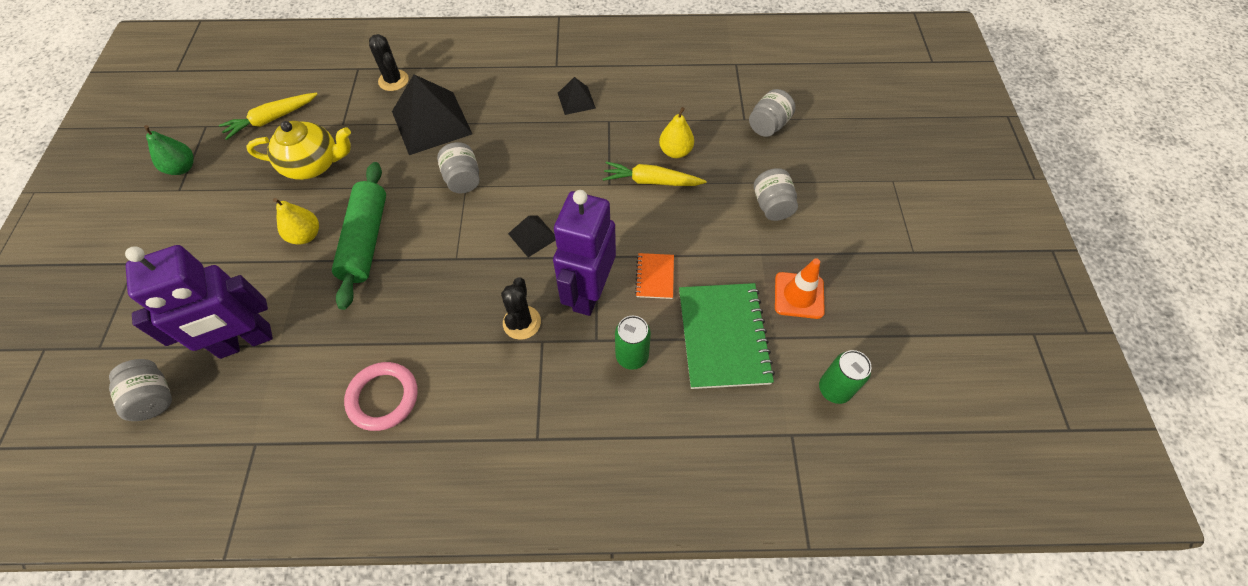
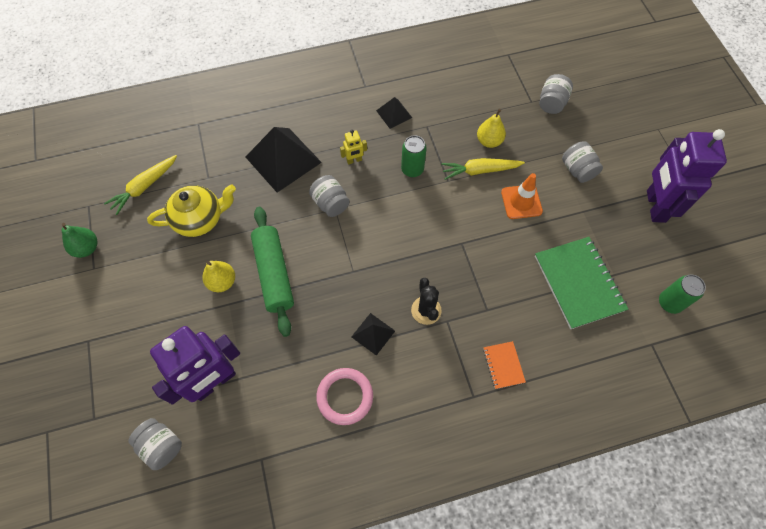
camera: 15 degrees left, 5 degrees up
black cactus [369,34,409,91] -> none
black pyramid [508,215,555,257] -> black pyramid moved to [351,313,395,356]
purple robot [553,190,616,316] -> purple robot moved to [647,129,727,223]
green can [615,316,651,370] -> green can moved to [401,135,427,177]
orange notebook [635,253,674,299] -> orange notebook moved to [483,341,526,389]
orange traffic cone [775,258,825,319] -> orange traffic cone moved to [501,173,543,219]
none -> yellow robot [340,130,367,164]

